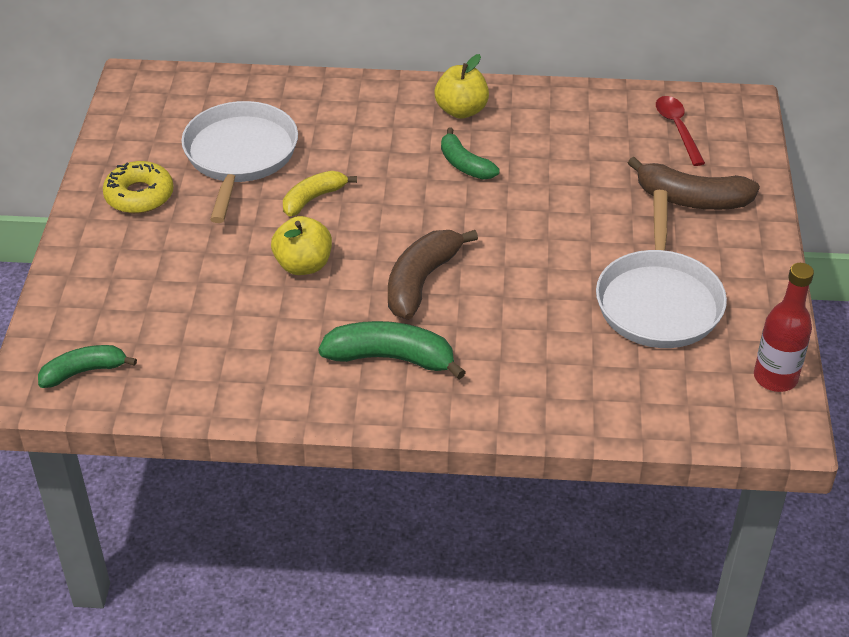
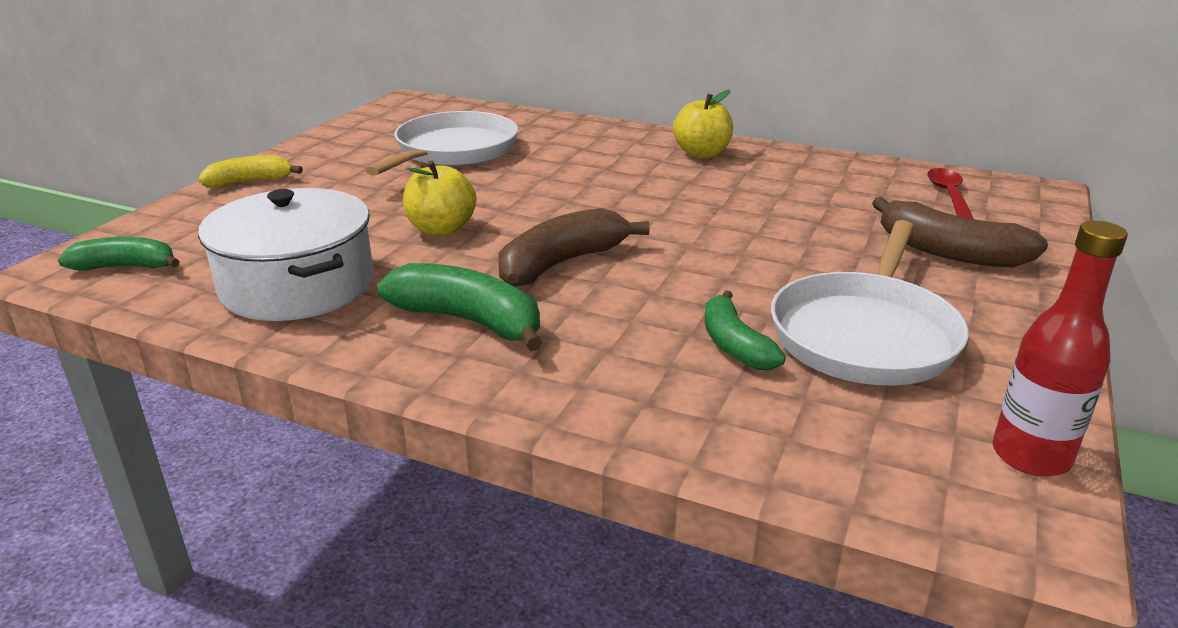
camera: 20 degrees right, 15 degrees down
yellow donut [103,161,174,214] -> none
yellow banana [283,171,357,217] -> yellow banana moved to [199,155,303,187]
green banana [441,128,500,179] -> green banana moved to [705,290,786,370]
none -> white pot [198,188,374,321]

